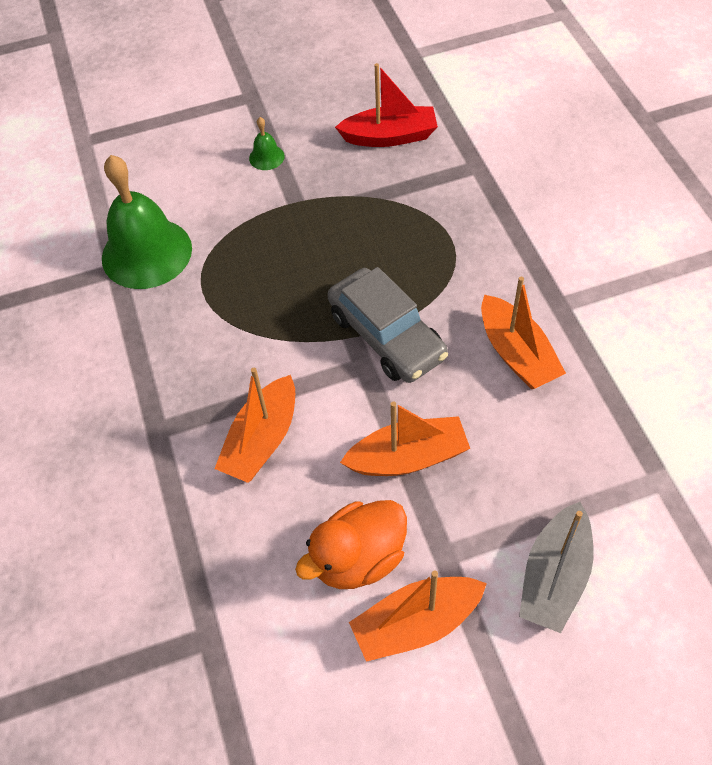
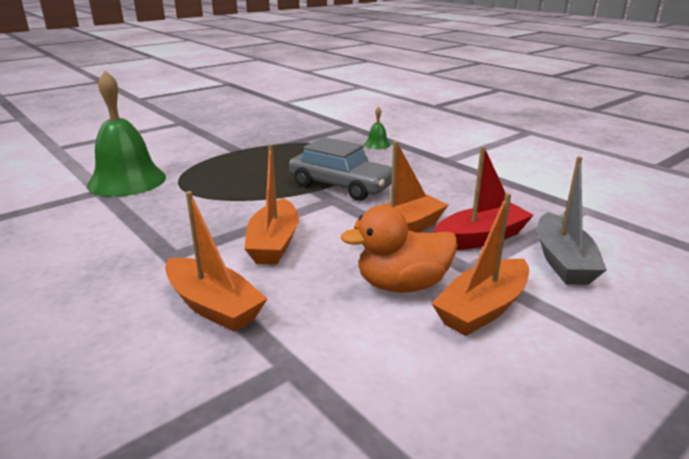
camera: 25 degrees left, 30 degrees down
green bell [249,117,285,170] -> green bell moved to [364,106,391,149]
orange duck [295,500,407,589] -> orange duck turned 45 degrees clockwise [341,205,458,293]
red boat [335,63,438,147] -> red boat moved to [434,146,534,250]
orange boat [481,277,566,389] -> orange boat moved to [165,191,267,332]

